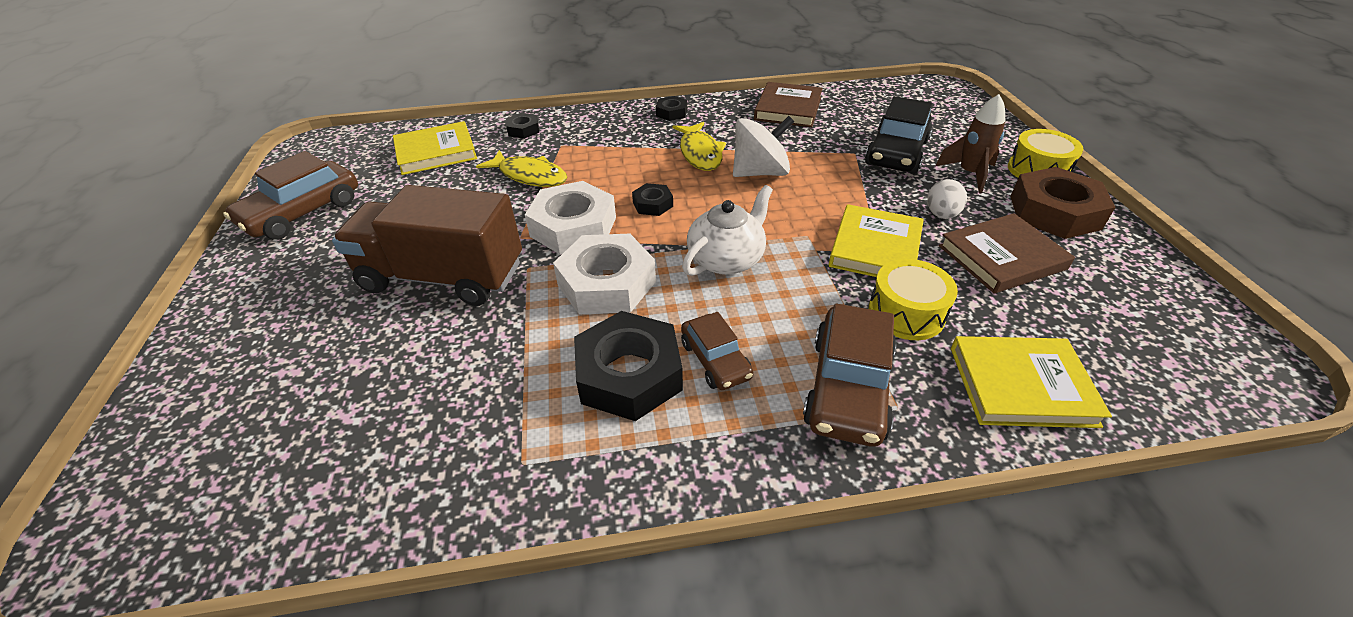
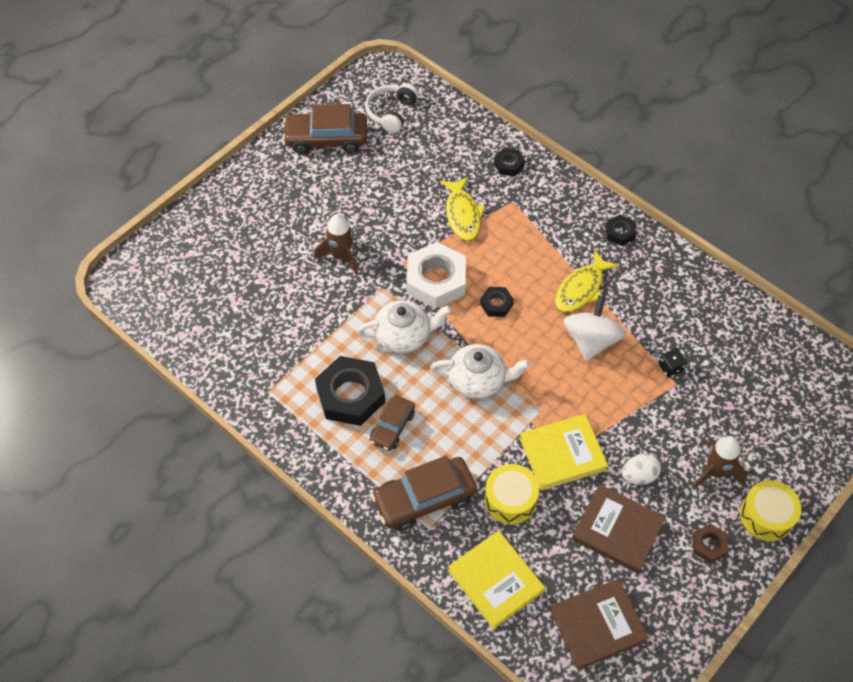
camera: 50 degrees right, 15 degrees up
brown truck [332,185,522,306] -> brown rocket [314,214,358,275]
yellow book [393,121,477,175] -> none
white nut [553,234,656,314] -> white teapot [357,300,452,353]
white spinning top [733,116,794,177] -> white spinning top turned 105 degrees counterclockwise [563,295,626,361]
brown book [754,82,823,127] -> brown book moved to [550,579,649,670]
black car [865,96,933,174] -> none
brown nut [1010,167,1115,239] -> brown nut [692,524,729,563], size x0.49
none -> white headphones [365,83,419,133]
none -> black dice [659,348,687,378]

